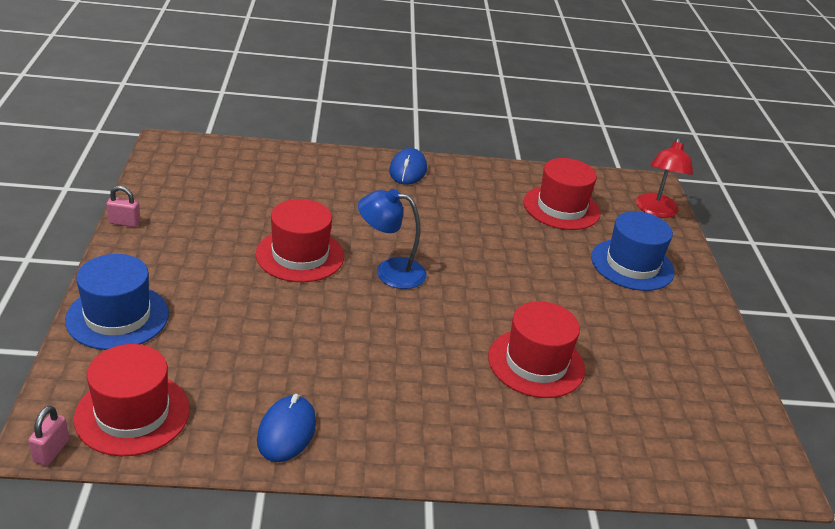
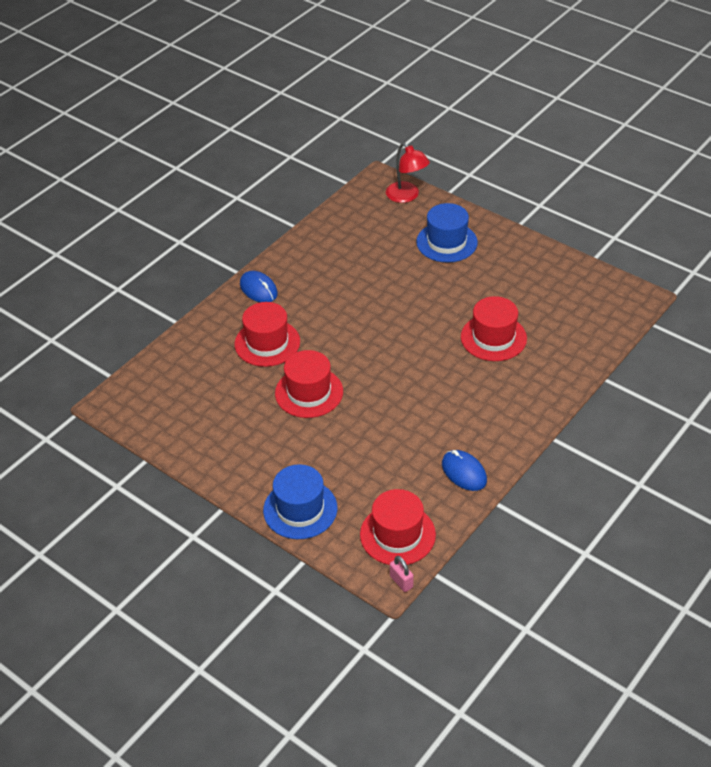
camera: 45 degrees left, 10 degrees up
pink padlock [106,186,141,227] -> none
blue lamp [358,189,427,289] -> none
red hat [524,158,601,230] -> red hat moved to [235,302,300,367]

